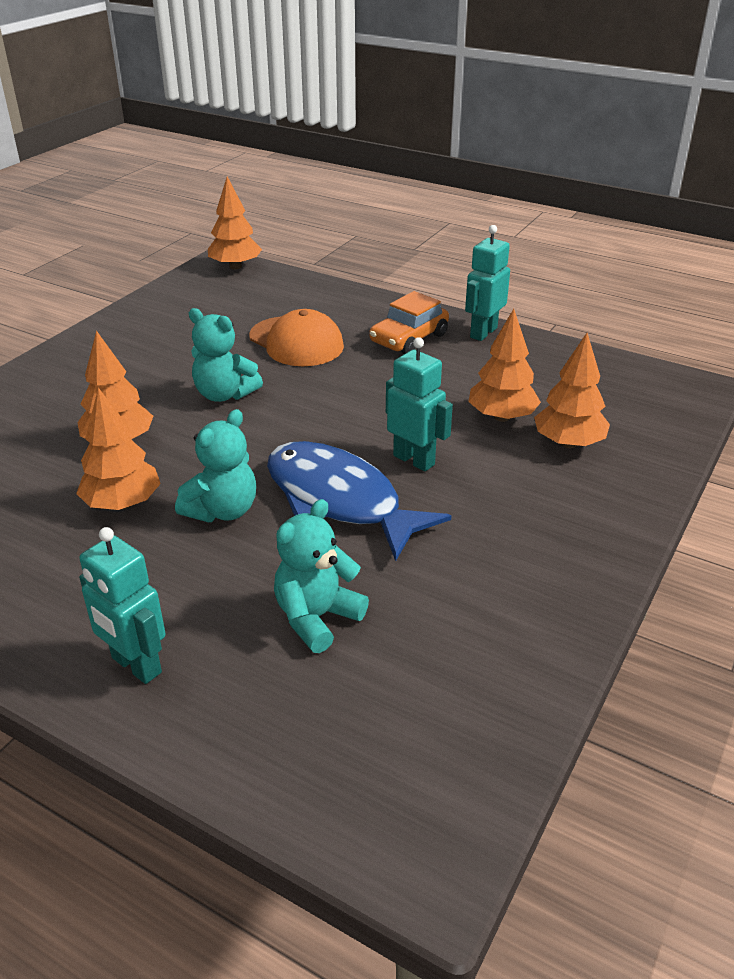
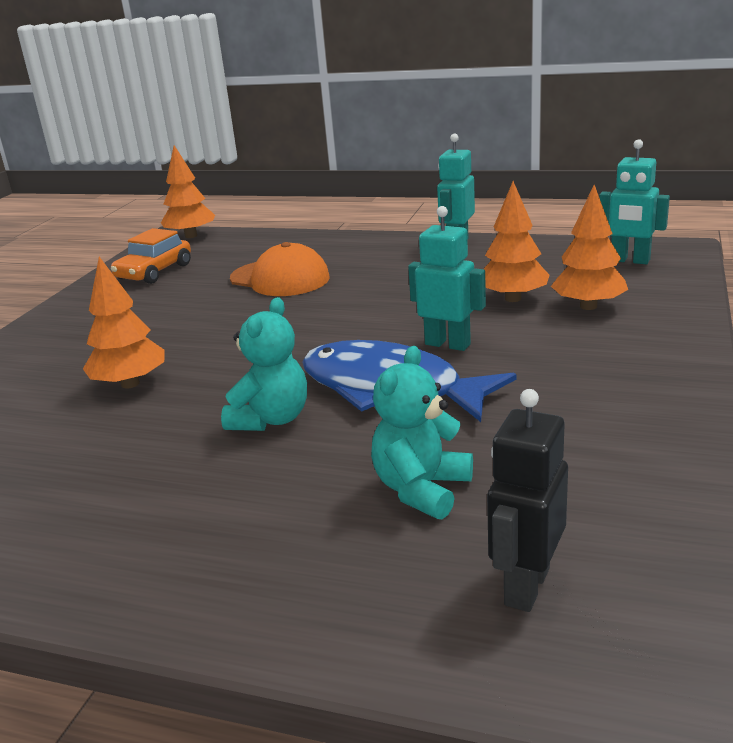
camera: 10 degrees left, 10 degrees down
orange tree [76,388,161,510] -> none
turquoise robot [79,527,166,684] -> turquoise robot moved to [599,139,670,264]
turquoise teddy bear [189,308,263,402] -> none
orange car [369,291,449,354] -> orange car moved to [111,228,191,284]
none -> black robot [487,389,568,612]

